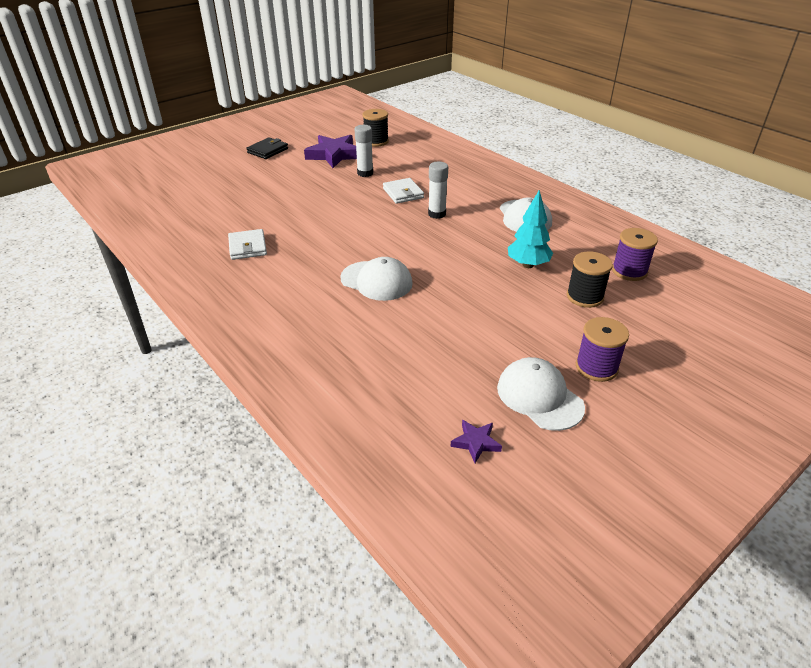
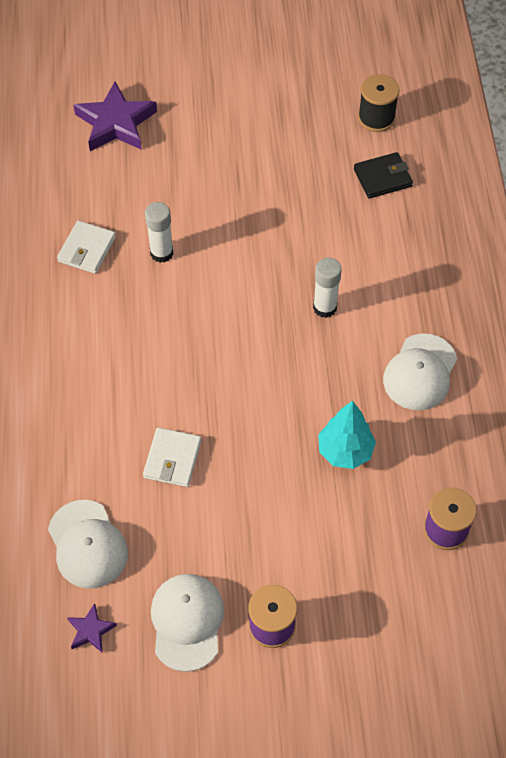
camera: 35 degrees right, 20 degrees up
black wallet [246,137,288,159] -> black wallet moved to [354,152,413,199]
purple star [304,135,357,168] -> purple star moved to [73,82,157,151]
white cap [340,257,413,301] -> white cap moved to [48,500,128,589]
white glue stick [354,125,373,177] -> white glue stick moved to [145,202,173,263]
white wallet [383,178,424,204] -> white wallet moved to [143,428,201,487]
black spool [567,251,613,308] -> none

